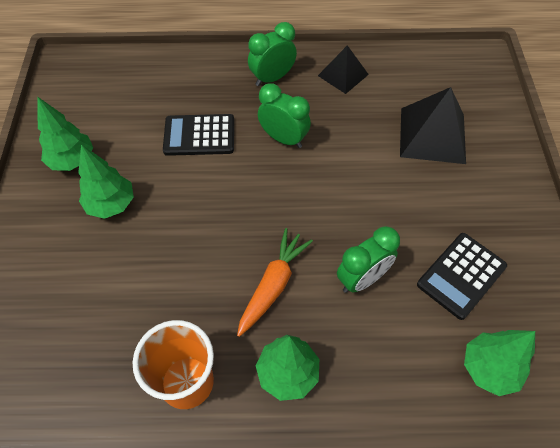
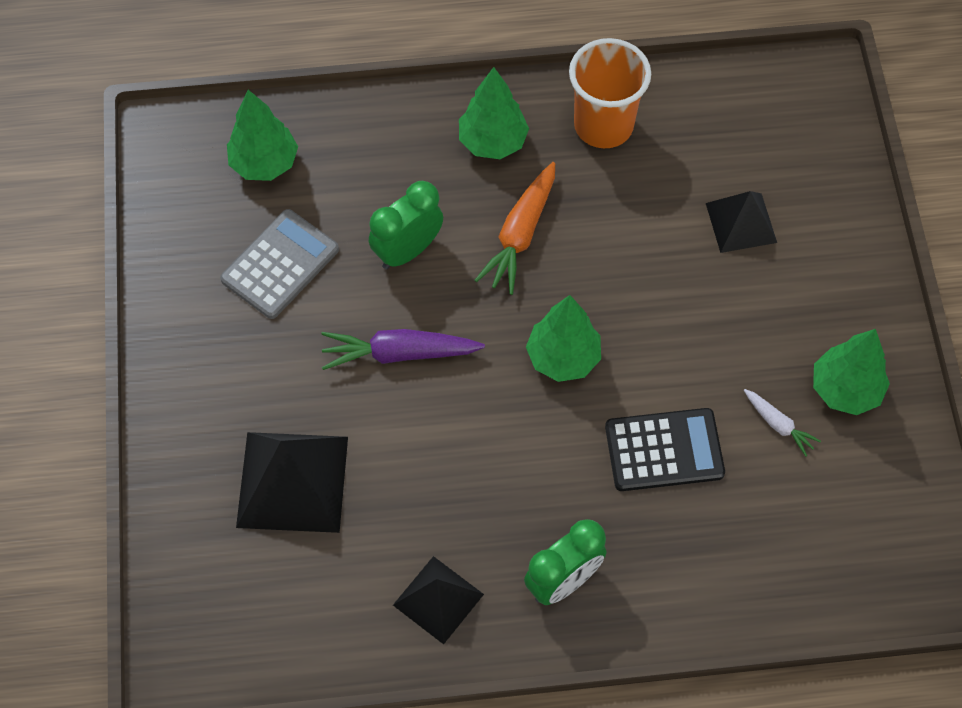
camera: 175 degrees right, 5 degrees up
green tree [78,145,134,219] -> green tree moved to [526,295,601,382]
green clock [258,83,311,148] -> none
black calculator [417,233,507,320] -> grey calculator [220,209,339,319]
none -> purple carrot [321,329,485,370]
none -> black pyramid [706,191,777,253]
none -> white carrot [744,389,821,457]

